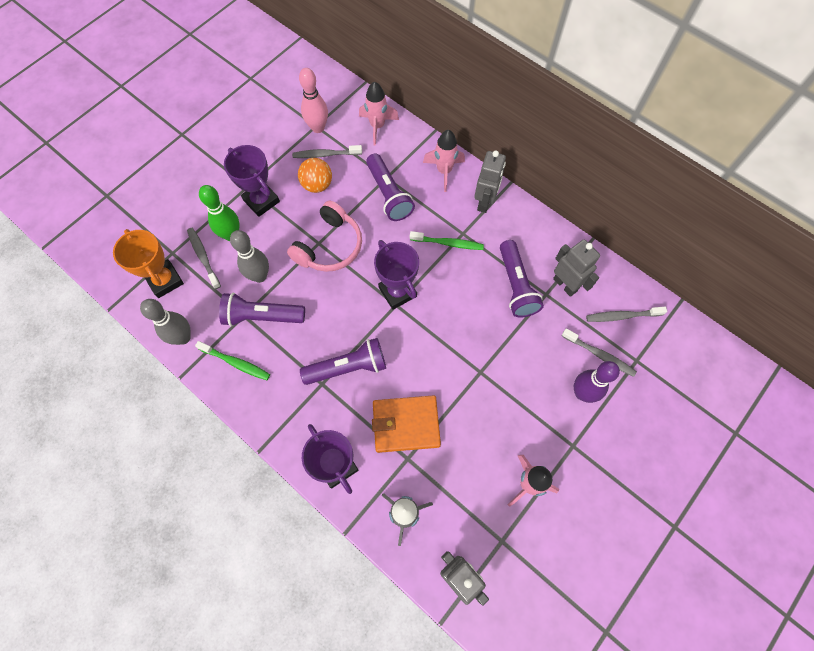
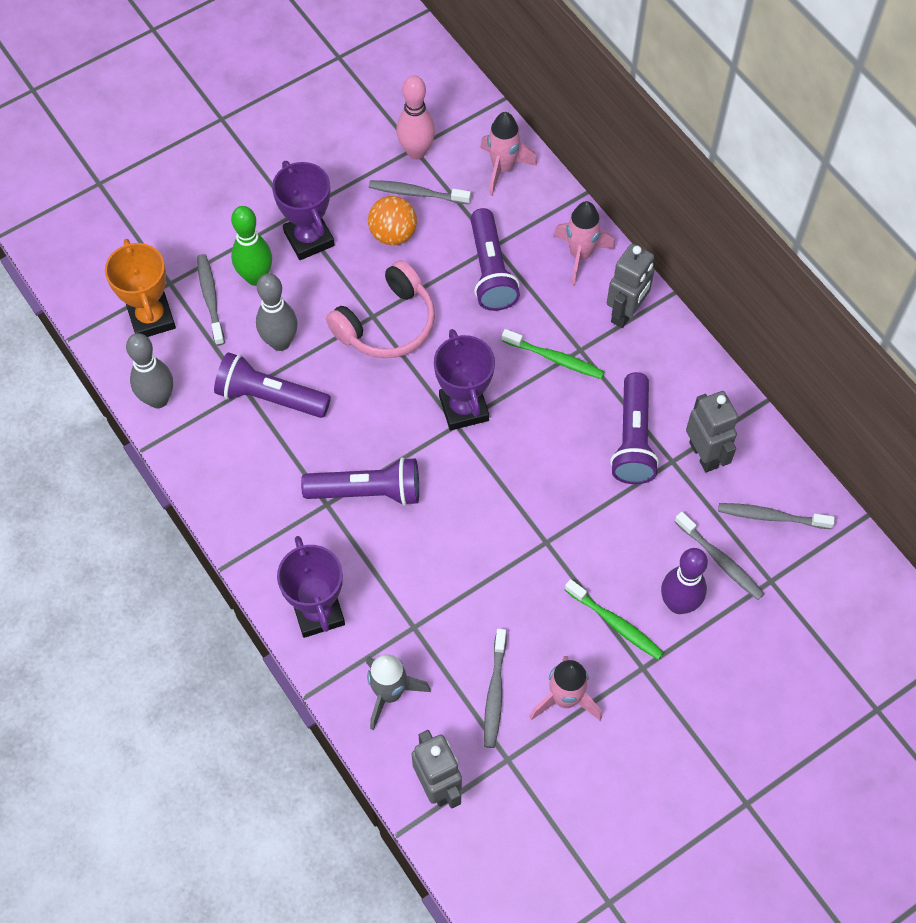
camera: 15 degrees right, 5 degrees down
green toothbrush [195,341,270,380] -> green toothbrush moved to [565,579,664,660]
orange wallet [372,395,441,453] -> none
none -> grey toothbrush [484,629,506,748]

